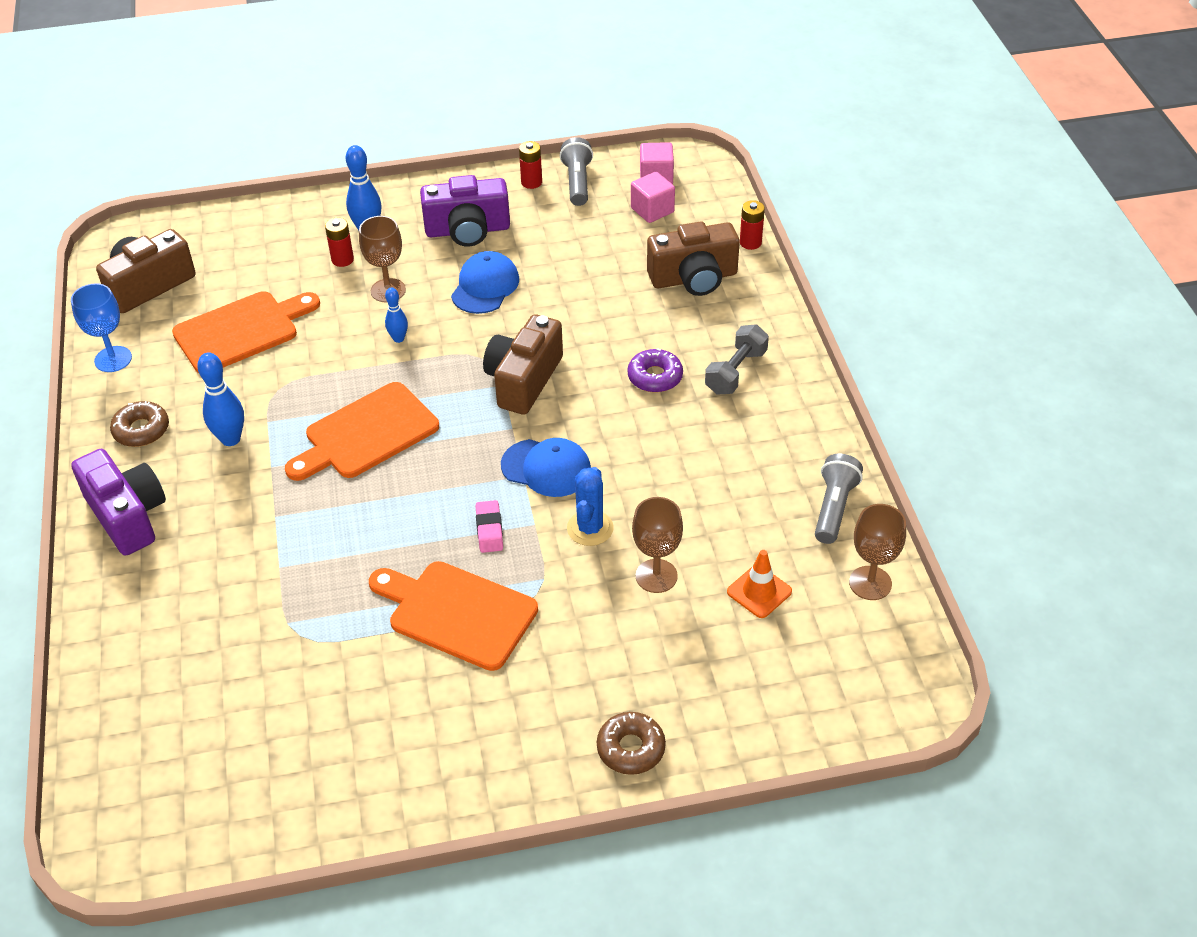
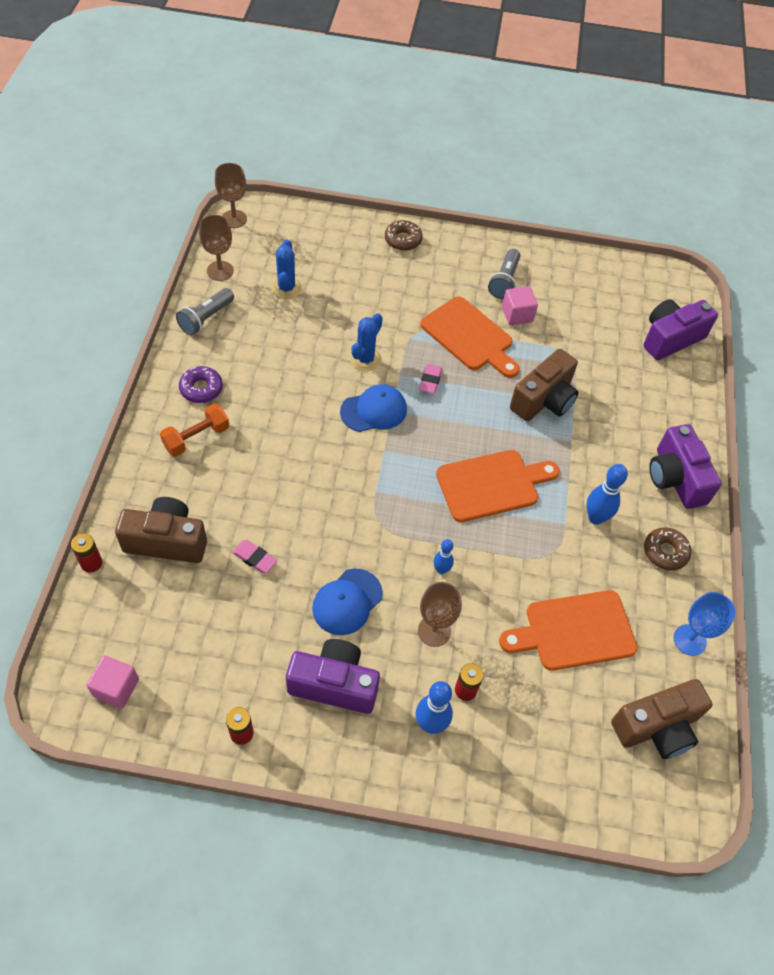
camera: 165 degrees left, 10 degrees up
brown camera [483,314,563,415] -> brown camera moved to [510,349,579,421]
blue cap [501,438,591,497] -> blue cap turned 120 degrees clockwise [340,384,407,432]
grey flashlight [560,137,593,206] -> grey flashlight moved to [488,249,520,299]
purple donut [627,348,683,393] -> purple donut moved to [179,366,223,403]
pink cube [631,172,675,223] -> pink cube moved to [502,286,538,325]
brown goblet [632,497,683,593] -> brown goblet moved to [215,163,247,228]
grey dumbbell [705,325,769,395] -> orange dumbbell [160,404,229,456]
orange traffic cone [727,550,792,618] -> blue cactus [271,240,302,299]
none -> pink eraser [232,540,277,573]
none -> purple camera [643,299,718,360]

